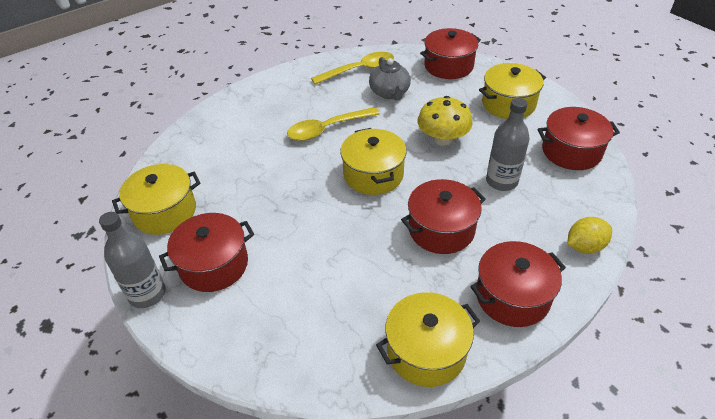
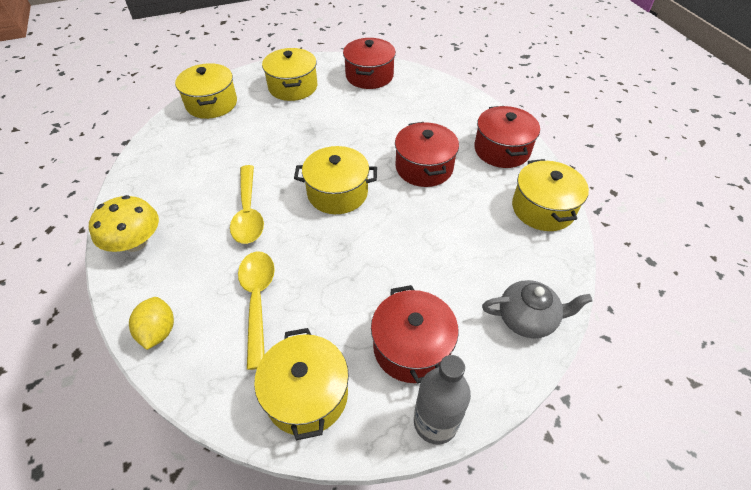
camera: 75 degrees left, 5 degrees up
yellow spoon [311,52,394,84] -> yellow spoon moved to [238,251,275,370]
grey teapot [369,57,411,101] -> grey teapot moved to [482,280,593,339]
yellow mushroom [418,96,473,146] -> yellow mushroom moved to [89,195,159,252]
red pot [420,28,481,79] -> yellow pot [175,63,237,119]
grey bottle [486,98,530,191] -> none
yellow lemon [567,217,612,254] -> yellow lemon moved to [129,297,174,350]

